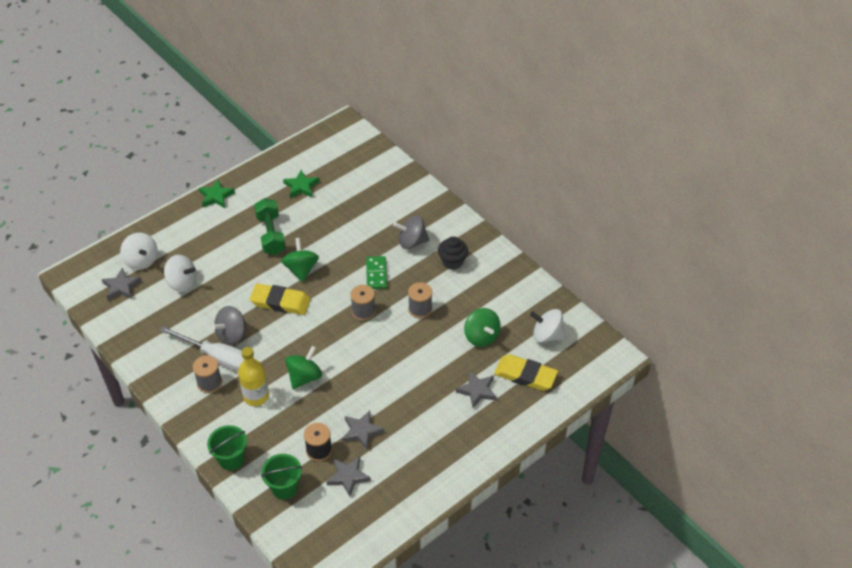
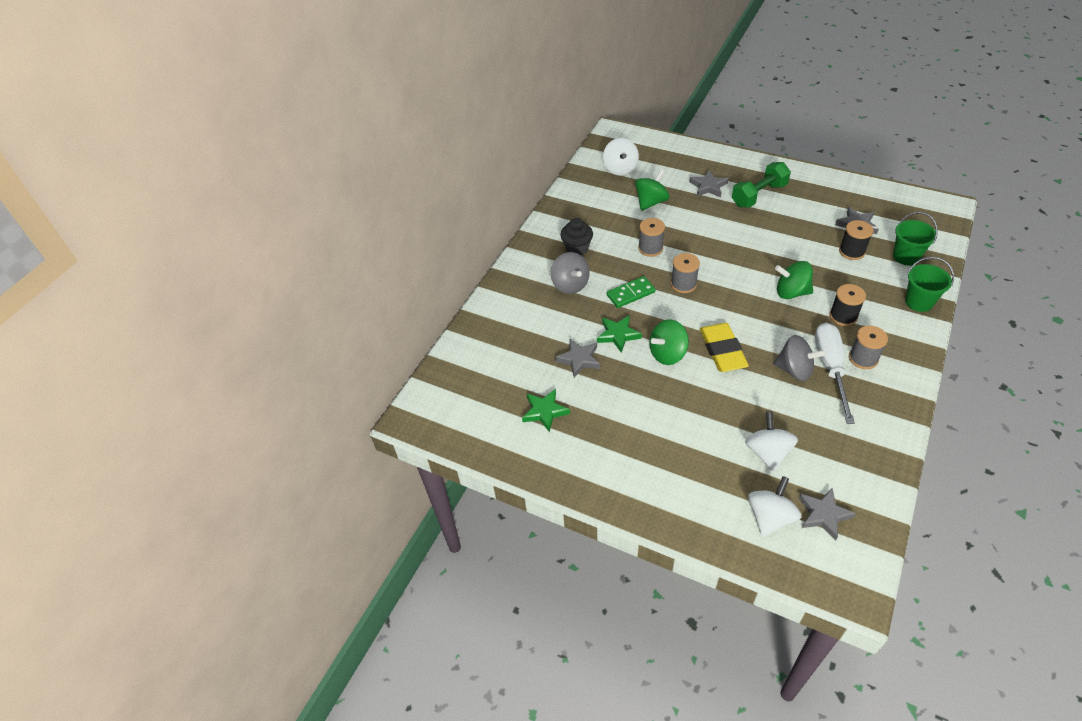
camera: 110 degrees left, 0 degrees up
green star [199,179,235,208] -> green star moved to [597,315,642,353]
yellow bottle [238,347,269,406] -> black spool [829,284,866,326]
green dumbbell [254,198,286,255] -> green dumbbell moved to [732,162,791,208]
grey star [342,411,384,449] -> grey star moved to [555,339,600,378]
yellow eraser [494,354,558,391] -> none

